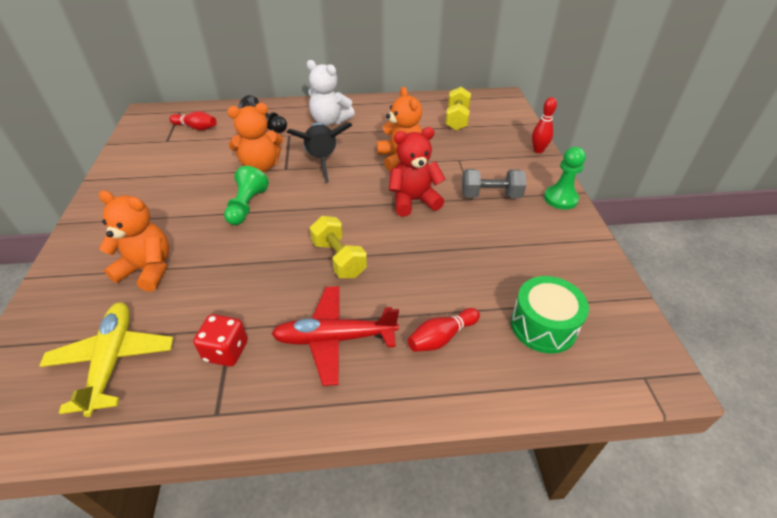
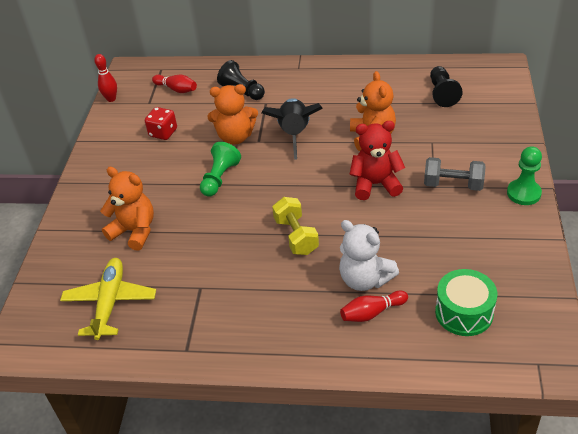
camera: 15 degrees right, 0 degrees up
red dice [193,314,248,367] -> red dice moved to [145,107,177,140]
red plane [271,286,399,386] -> none
white teddy bear [306,60,355,126] -> white teddy bear moved to [339,220,399,291]
yellow dumbbell [445,87,471,131] -> black pawn [430,66,463,107]
red bowling pin [532,97,557,153] -> red bowling pin moved to [94,54,117,102]

